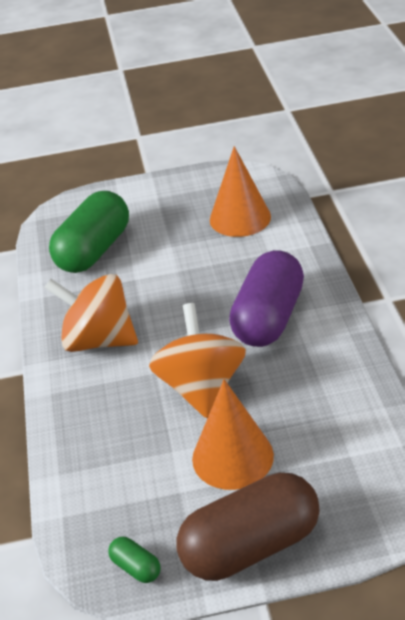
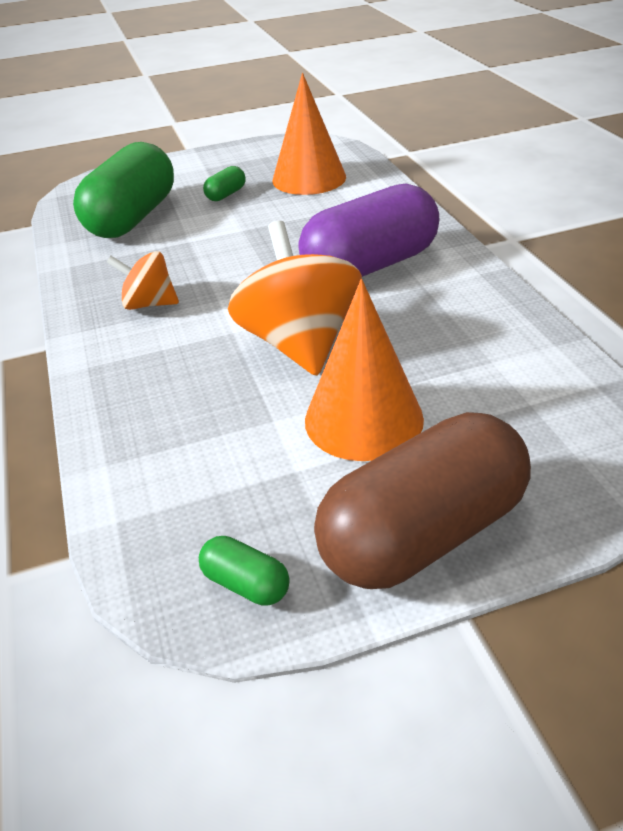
camera: 10 degrees left, 0 degrees up
orange spinning top [44,274,138,352] -> orange spinning top [107,251,179,310], size x0.55
purple capsule [229,250,304,347] -> purple capsule turned 45 degrees clockwise [299,184,439,277]
none -> green capsule [203,166,246,201]

